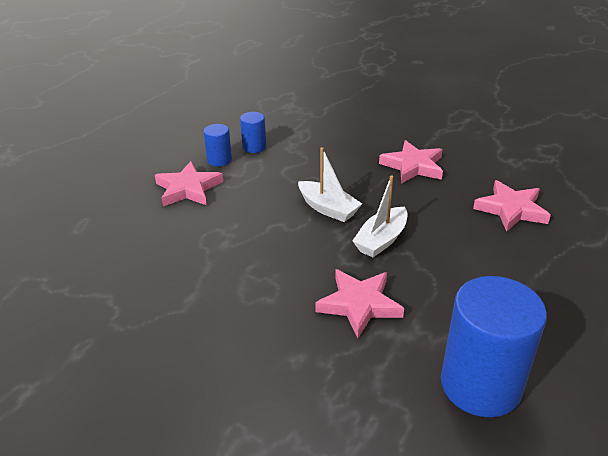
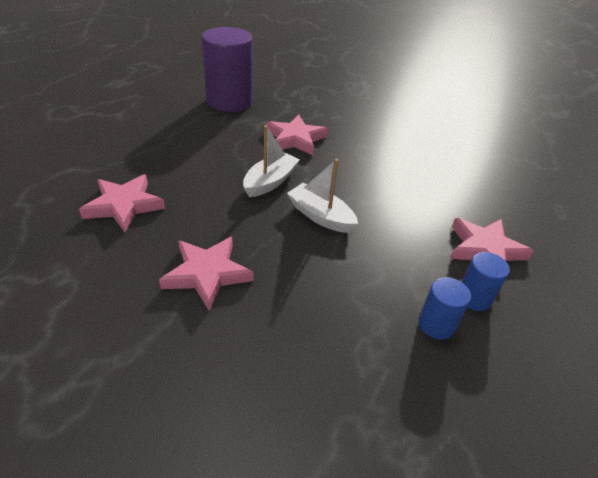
camera: 175 degrees right, 5 degrees up
blue cylinder [441,276,547,417] -> purple cylinder [202,27,253,112]

